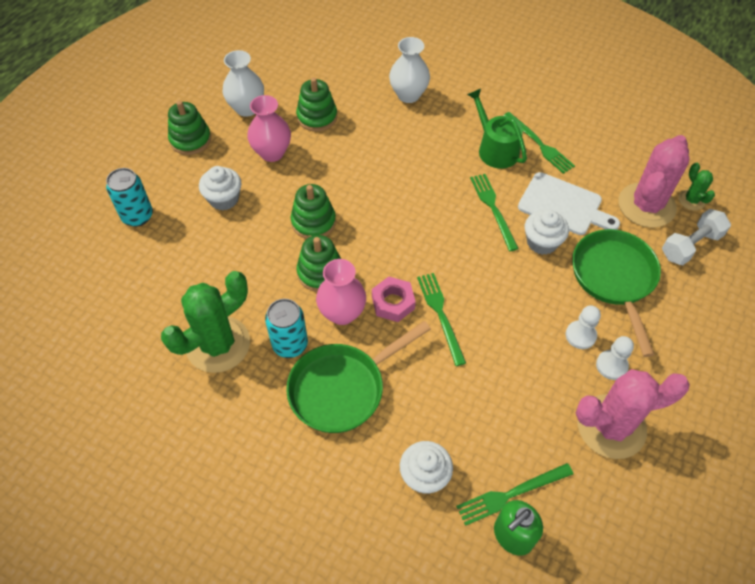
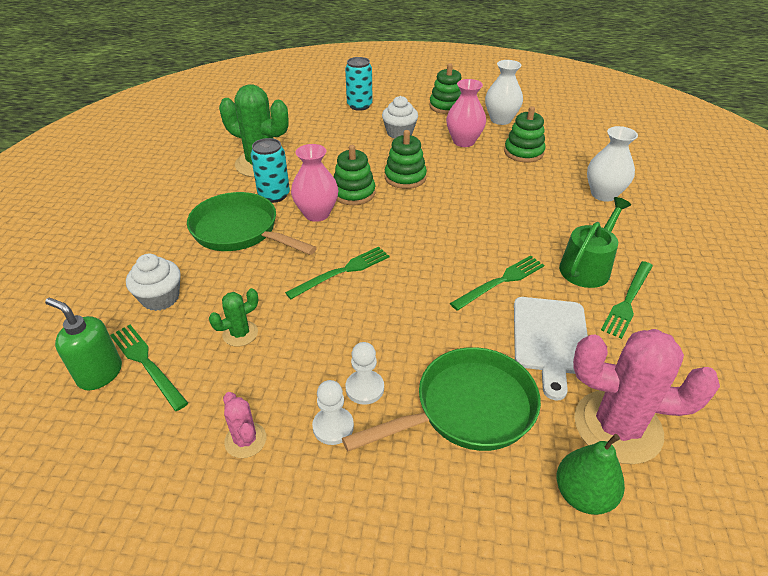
camera: 70 degrees right, 15 degrees down
pink nut [372,276,416,322] -> none
white cupcake [525,210,569,255] -> none
pink cactus [576,369,690,459] -> pink cactus [223,392,266,458], size x0.47
white dumbbell [662,209,731,265] -> green pear [557,434,625,515]
green cactus [678,163,715,211] -> green cactus moved to [209,288,258,346]

